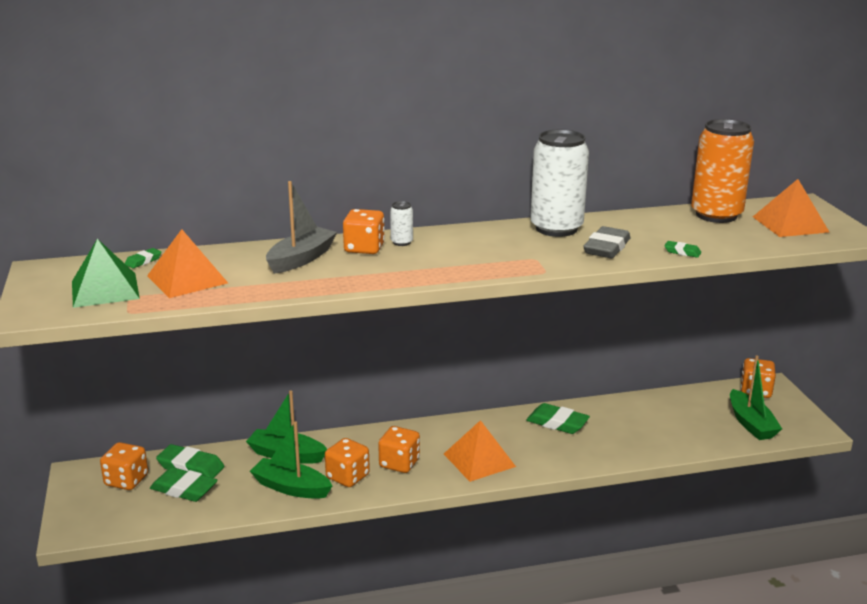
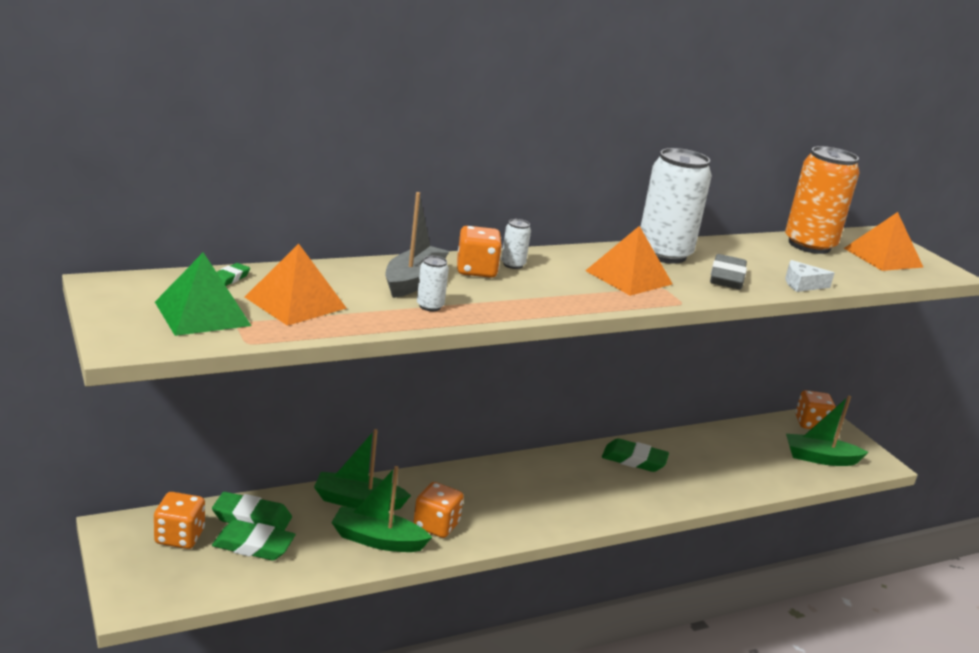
camera: 15 degrees left, 0 degrees up
orange dice [378,426,420,473] -> none
orange pyramid [444,420,516,482] -> orange pyramid moved to [585,226,672,296]
green eraser [664,241,701,258] -> white cheese [785,260,834,292]
green boat [730,356,782,440] -> green boat turned 120 degrees clockwise [786,396,869,466]
none -> white can [417,256,449,311]

